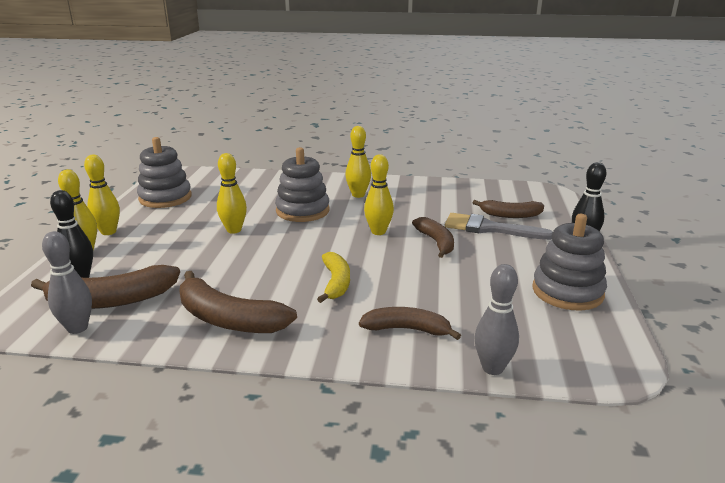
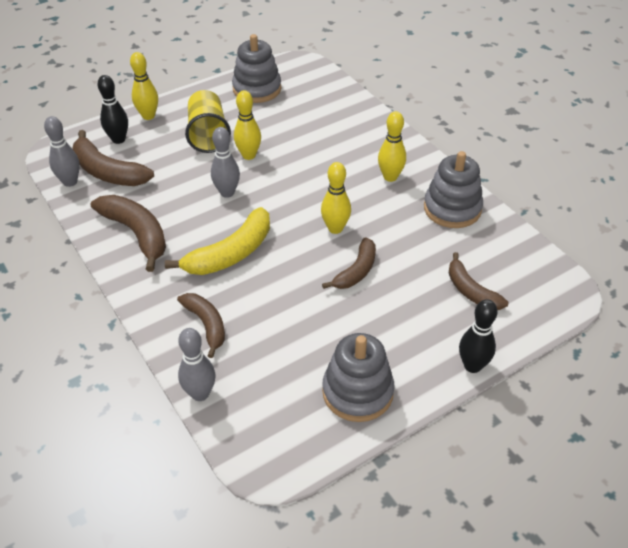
camera: 50 degrees right, 20 degrees up
yellow bowling pin [84,154,120,235] -> none
brown banana [180,271,297,333] -> brown banana turned 150 degrees clockwise [91,195,166,272]
grey stacking toy [275,147,330,222] -> grey stacking toy moved to [424,151,483,228]
yellow banana [317,252,350,303] -> yellow banana [165,207,270,275], size x1.55
grey brush [445,213,553,240] -> none
none -> yellow cup [185,90,231,153]
none -> grey bowling pin [211,127,240,198]

